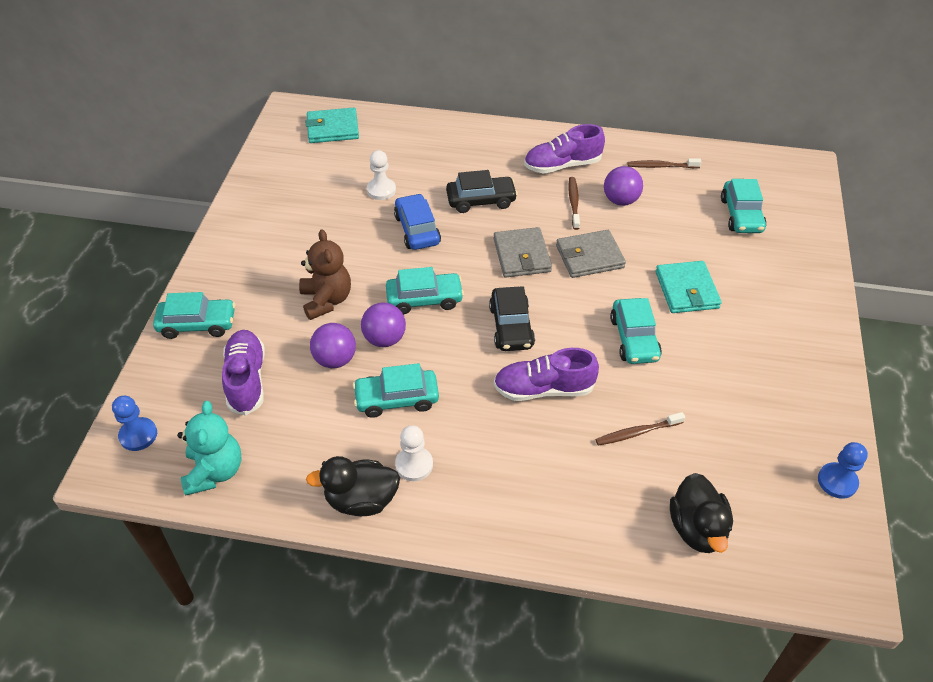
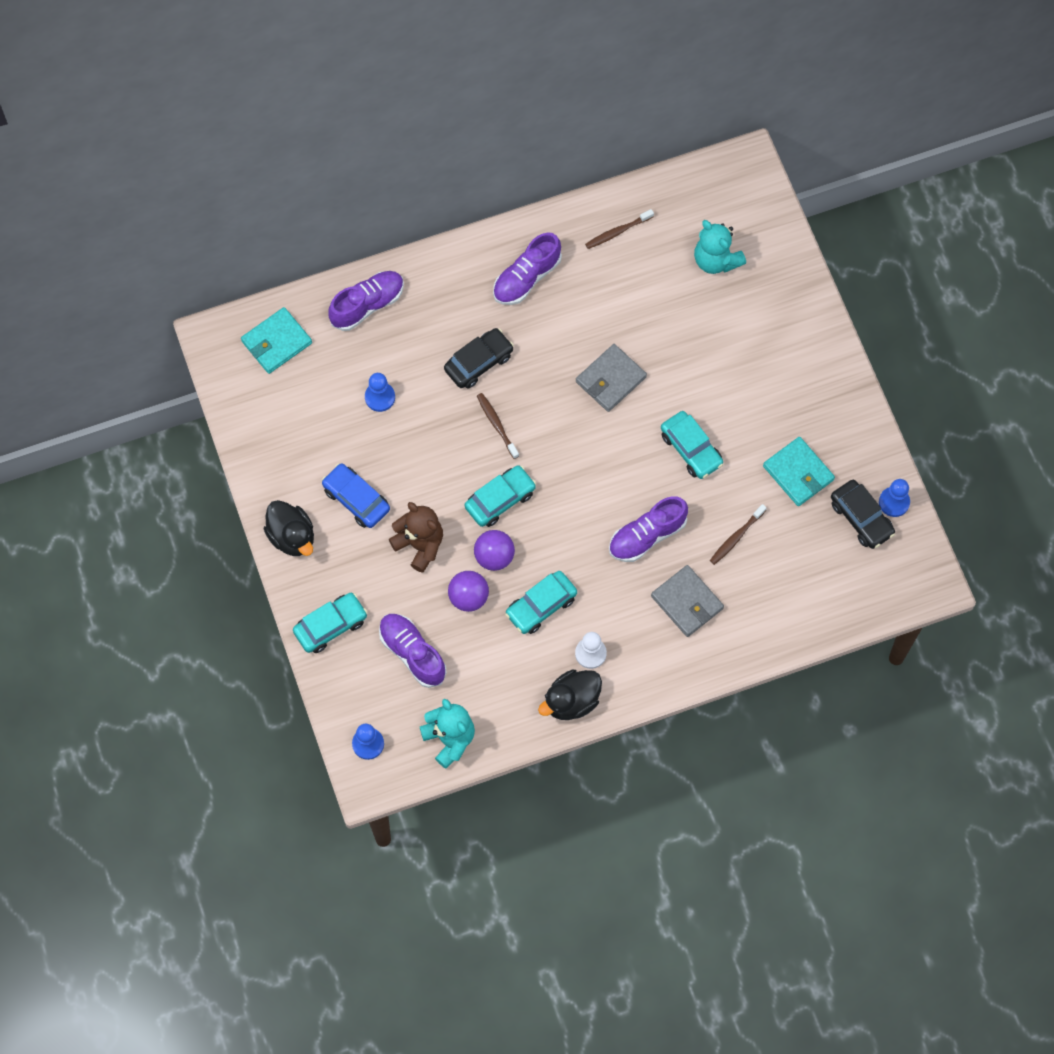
camera: 30 degrees left, 20 degrees up
white pawn [367,150,396,200] -> blue pawn [365,373,395,412]
blue car [394,193,441,250] -> blue car moved to [322,463,390,528]
black car [489,286,535,351] -> black car moved to [831,480,895,549]
grey wallet [494,227,552,278] -> grey wallet moved to [651,565,724,637]
brown toothbrush [568,177,580,230] -> brown toothbrush moved to [477,393,519,459]
purple ball [604,166,643,206] -> none
turquoise wallet [655,261,722,313] -> turquoise wallet moved to [763,437,835,506]
black duck [670,473,733,553] -> black duck moved to [264,500,314,556]
turquoise car [721,179,766,233] -> turquoise teddy bear [694,220,746,274]
none -> purple shoe [328,271,404,331]

